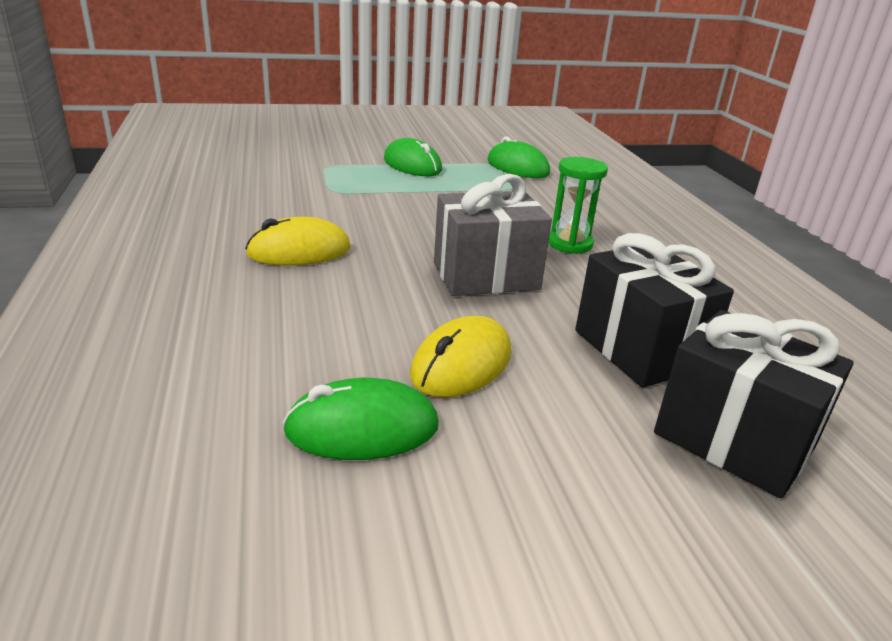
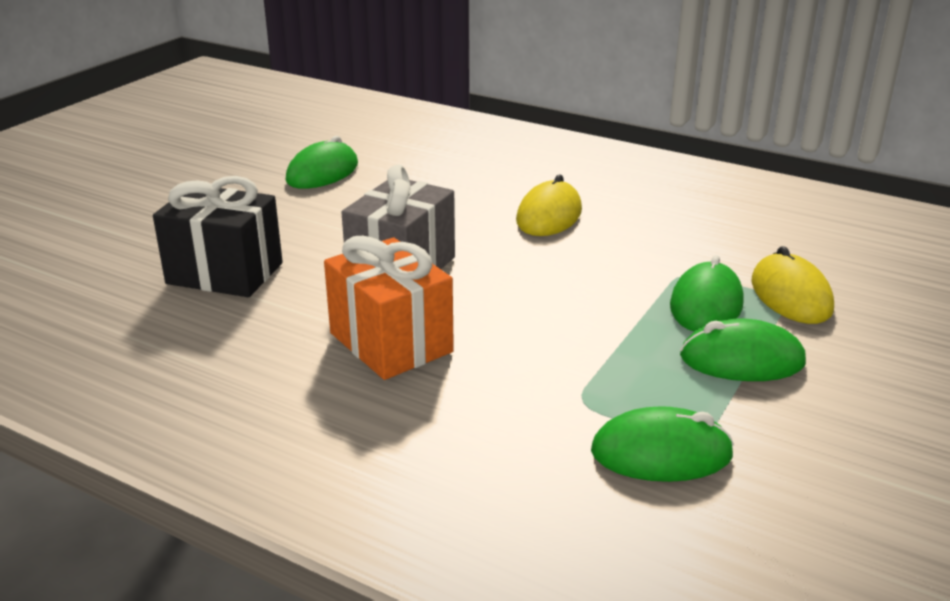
camera: 135 degrees right, 0 degrees up
yellow mouse [410,316,511,397] -> yellow mouse moved to [752,246,834,324]
green hourglass [548,157,608,254] -> orange gift [324,236,454,380]
black gift [654,310,854,498] -> none
none -> green mouse [670,255,744,331]

